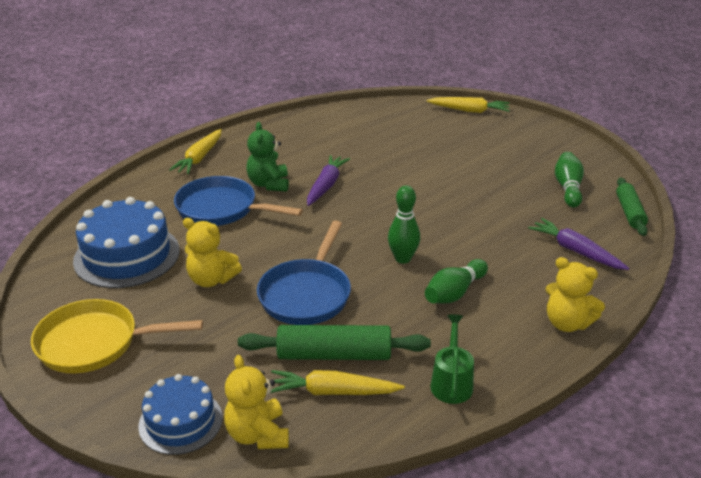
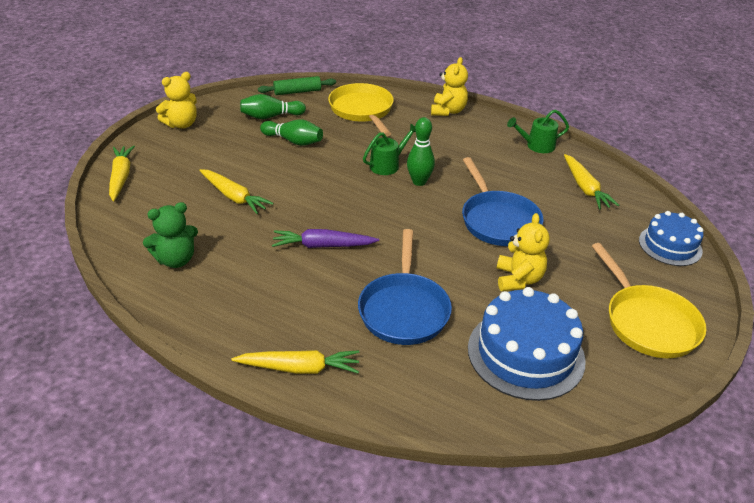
camera: 110 degrees left, 5 degrees up
yellow teddy bear [224,355,289,449] -> yellow teddy bear moved to [156,72,197,128]
green rolling pin [238,325,431,360] -> none
green teddy bear [246,122,289,192] -> green teddy bear moved to [143,202,198,268]
blue pan [257,221,351,325] -> blue pan turned 75 degrees clockwise [462,157,543,246]
green bowling pin [425,259,488,303] -> green bowling pin moved to [260,119,323,146]
purple carrot [528,218,629,270] -> yellow pan [328,83,394,137]
none -> yellow carrot [199,169,274,214]
none -> green watering can [363,124,416,175]

